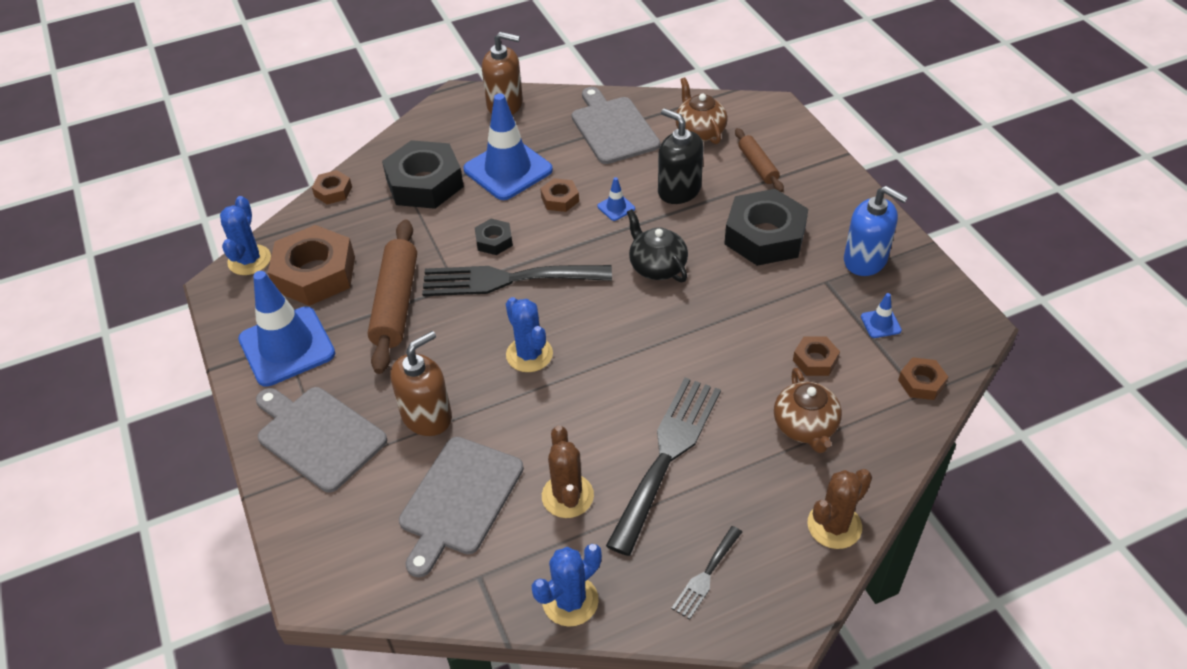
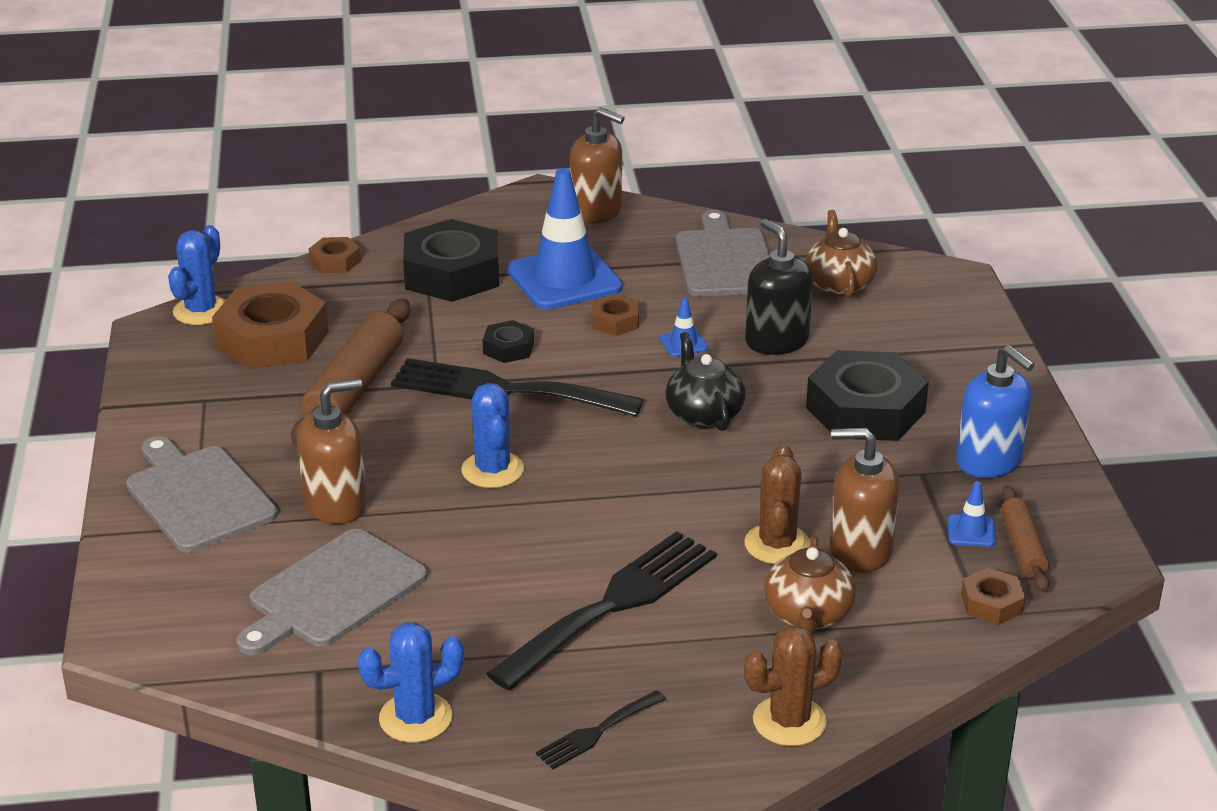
camera: 15 degrees right, 15 degrees down
blue traffic cone [238,271,335,387] -> none
brown cactus [542,425,594,518] -> brown cactus moved to [744,444,810,564]
brown rolling pin [735,128,784,192] -> brown rolling pin moved to [1001,486,1050,592]
brown nut [793,336,840,376] -> brown soap dispenser [830,428,899,573]

